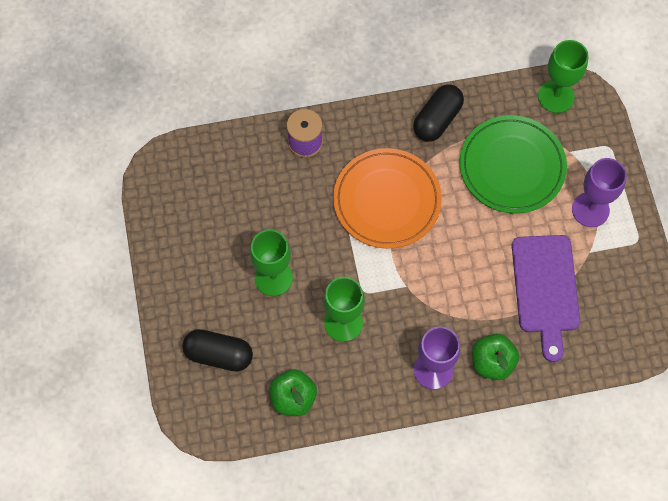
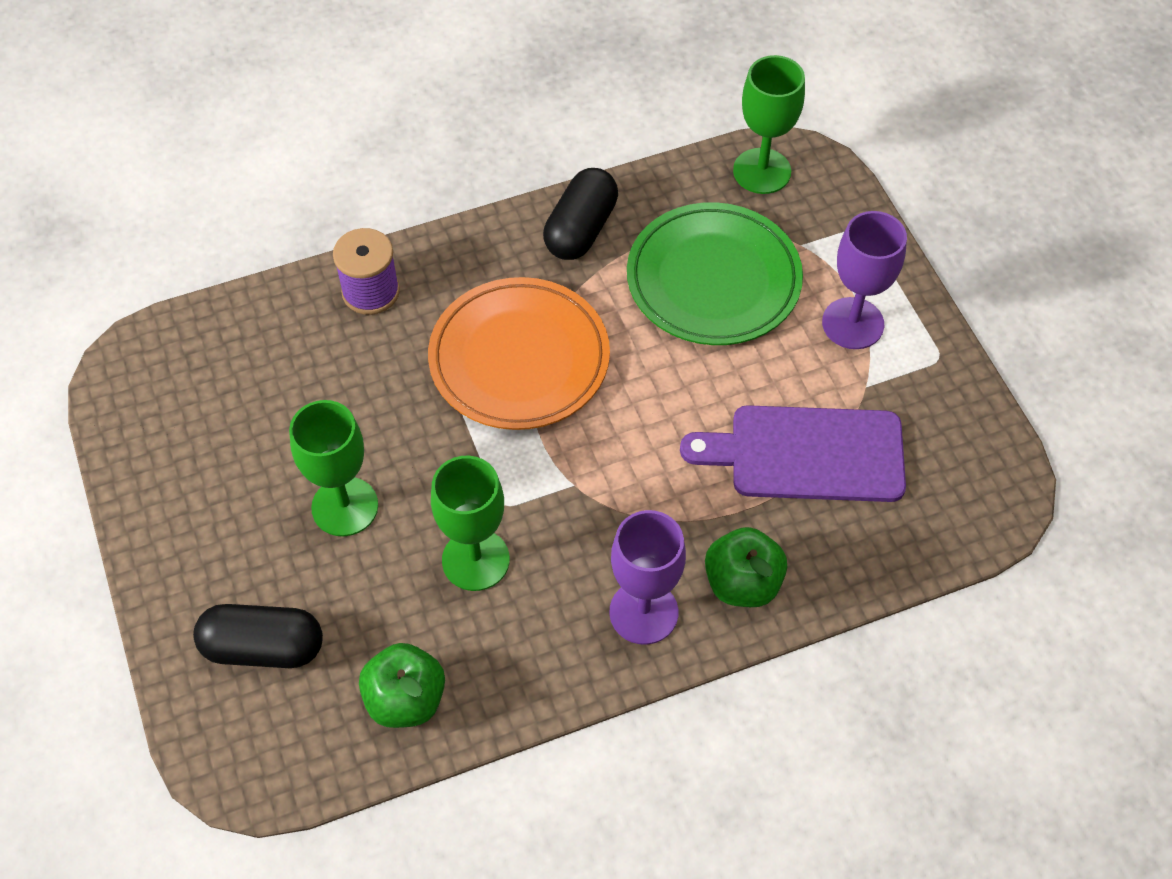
camera: 10 degrees left, 10 degrees down
purple cutting board [512,235,580,362] -> purple cutting board turned 105 degrees clockwise [680,405,906,502]

